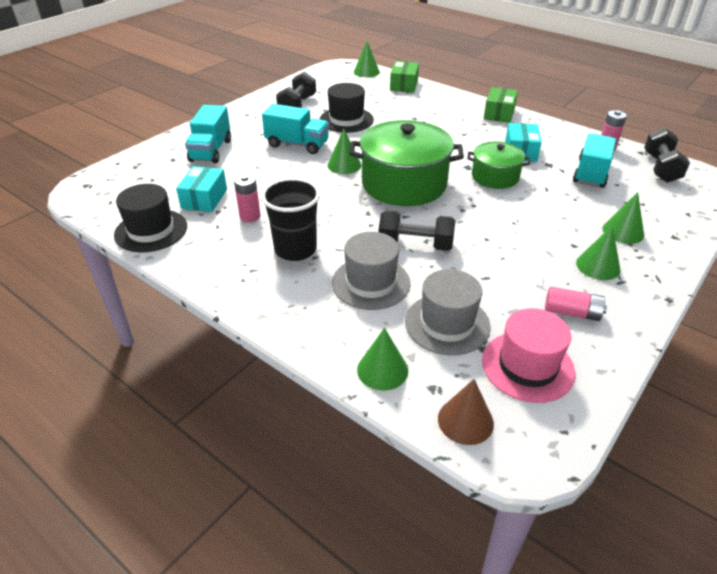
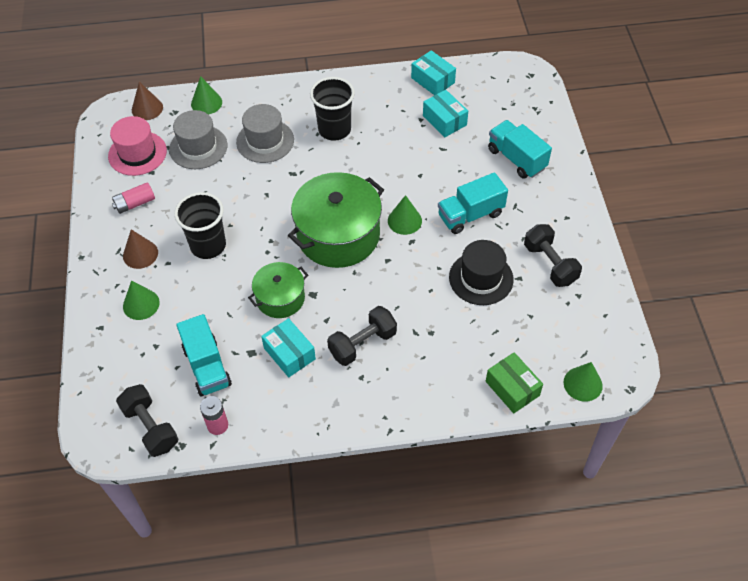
camera: 135 degrees right, 15 degrees up
black hat [114,184,187,252] -> turquoise box [411,50,456,95]
pink battery [234,174,260,222] -> none
black dumbbell [379,211,455,251] -> black dumbbell moved to [327,306,397,366]
green box [484,87,518,123] -> none
green cone [576,225,621,280] -> brown cone [123,229,158,269]
none -> black cup [174,192,226,259]

